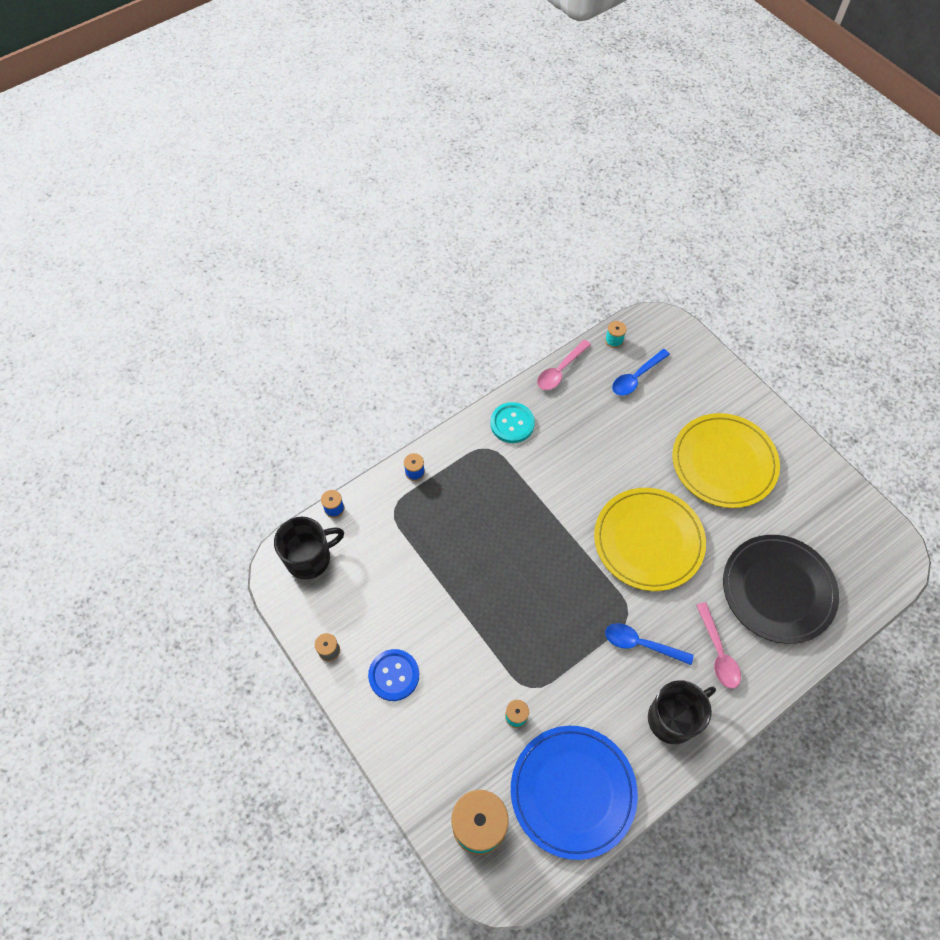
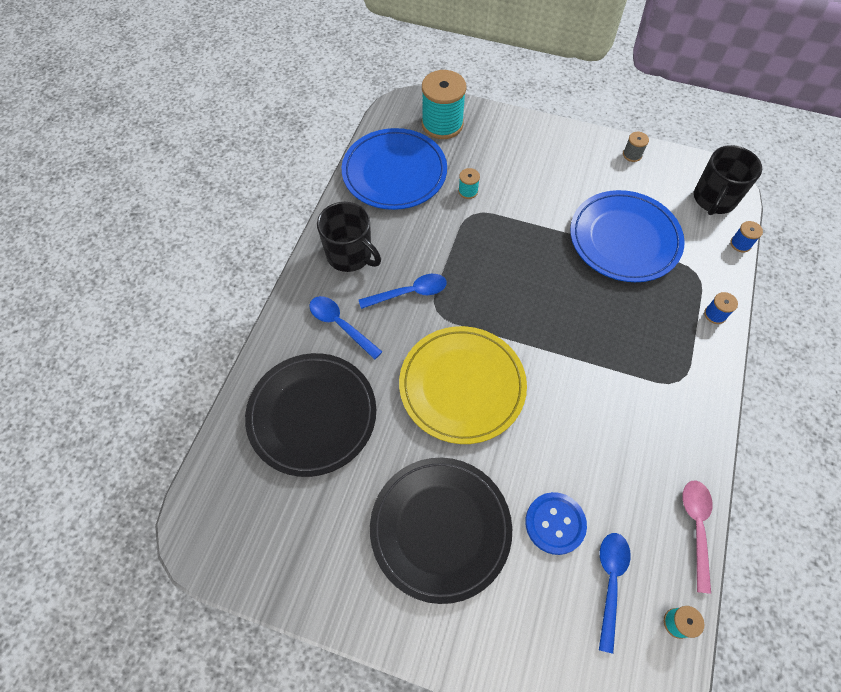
camera: 145 degrees right, 0 degrees up
blue button [368,649,419,701] -> blue button moved to [525,492,587,555]
turquoise button [490,402,535,443] -> none
black mug [648,680,716,744] -> black mug turned 75 degrees counterclockwise [317,202,381,272]
yellow plate [672,413,780,508] -> black plate [370,458,512,604]
pink spoon [696,602,741,689] -> blue spoon [309,296,382,360]
none -> blue plate [570,190,685,282]

